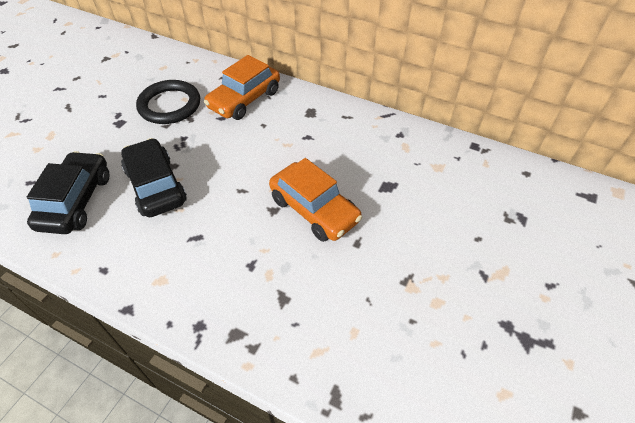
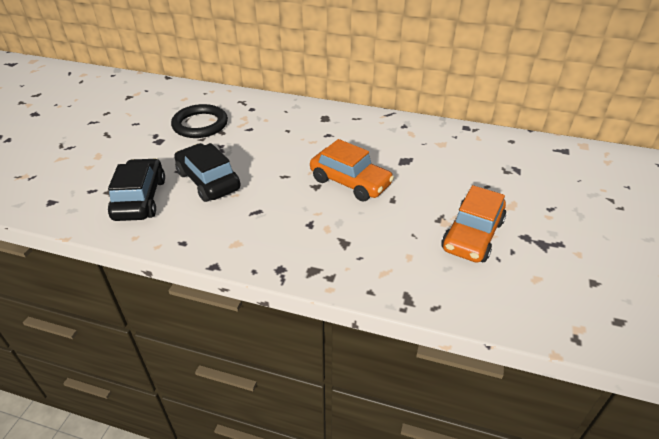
camera: 10 degrees left, 10 degrees down
orange car [204,55,280,120] -> orange car moved to [441,185,506,263]

